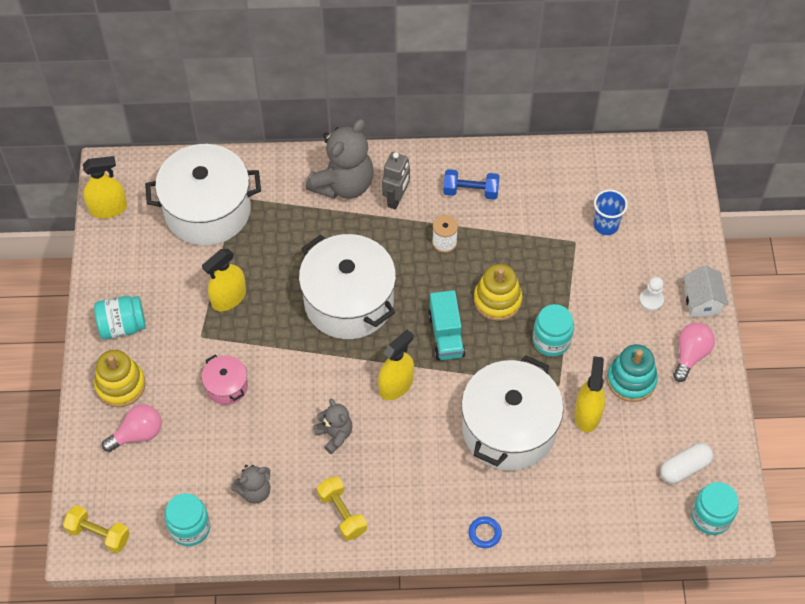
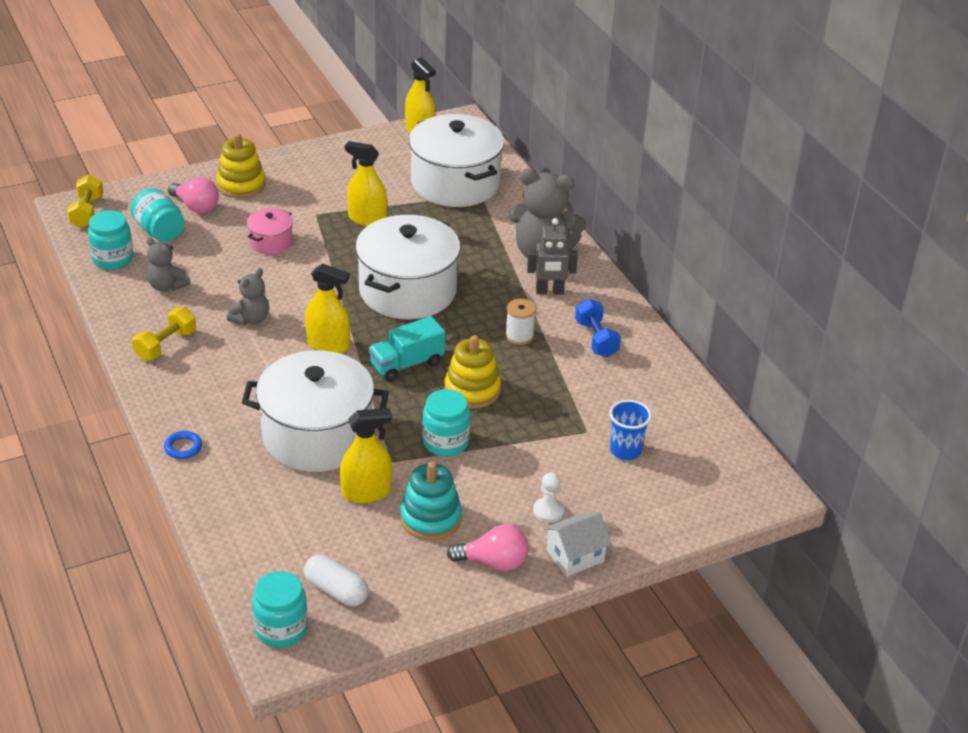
camera: 65 degrees right, 20 degrees down
turquoise jar [94,296,146,340] -> turquoise jar moved to [130,188,185,242]

